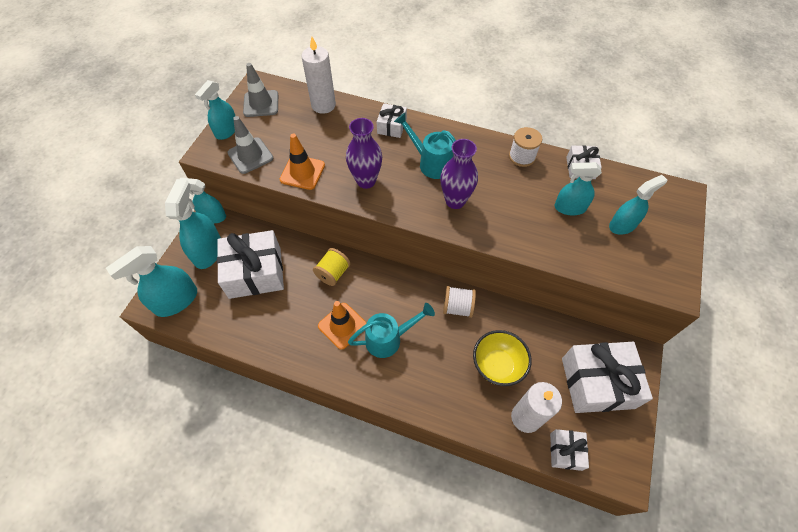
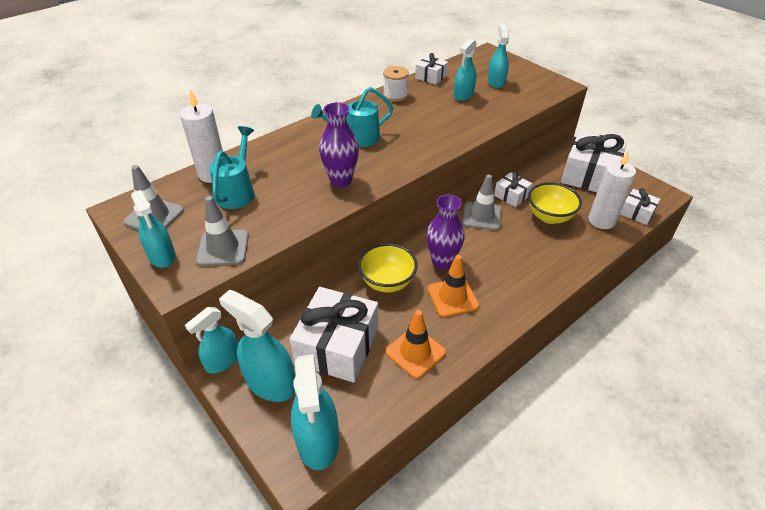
camera: 60 degrees left, 15 degrees down
orange traffic cone [280,134,325,190] -> orange traffic cone moved to [386,310,446,379]
yellow spool [313,248,351,286] -> yellow bowl [358,243,417,292]
turquoise watering can [348,303,435,358] -> turquoise watering can moved to [209,126,255,209]
white gift [377,103,407,138] -> white gift moved to [494,172,532,207]
purple vase [440,139,478,209] -> purple vase moved to [426,194,465,270]
white spool [443,286,476,318] -> grey traffic cone [463,175,502,230]

